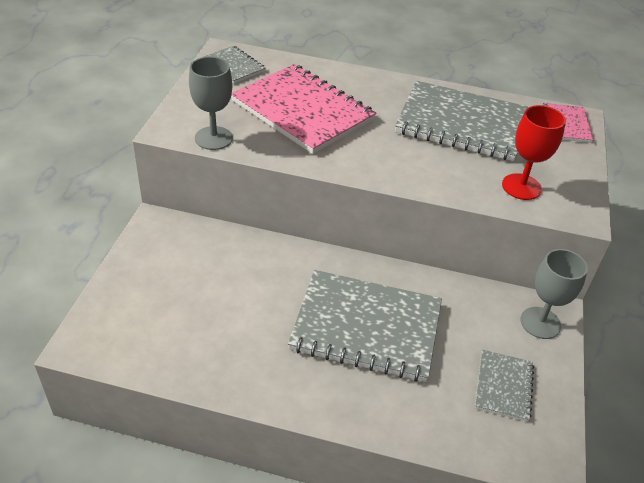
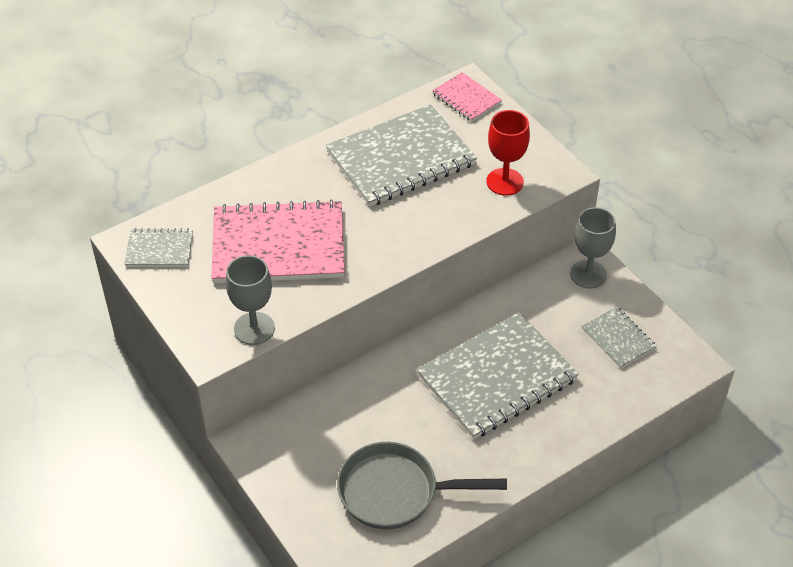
camera: 45 degrees left, 5 degrees up
none -> grey pan [337,442,507,529]

